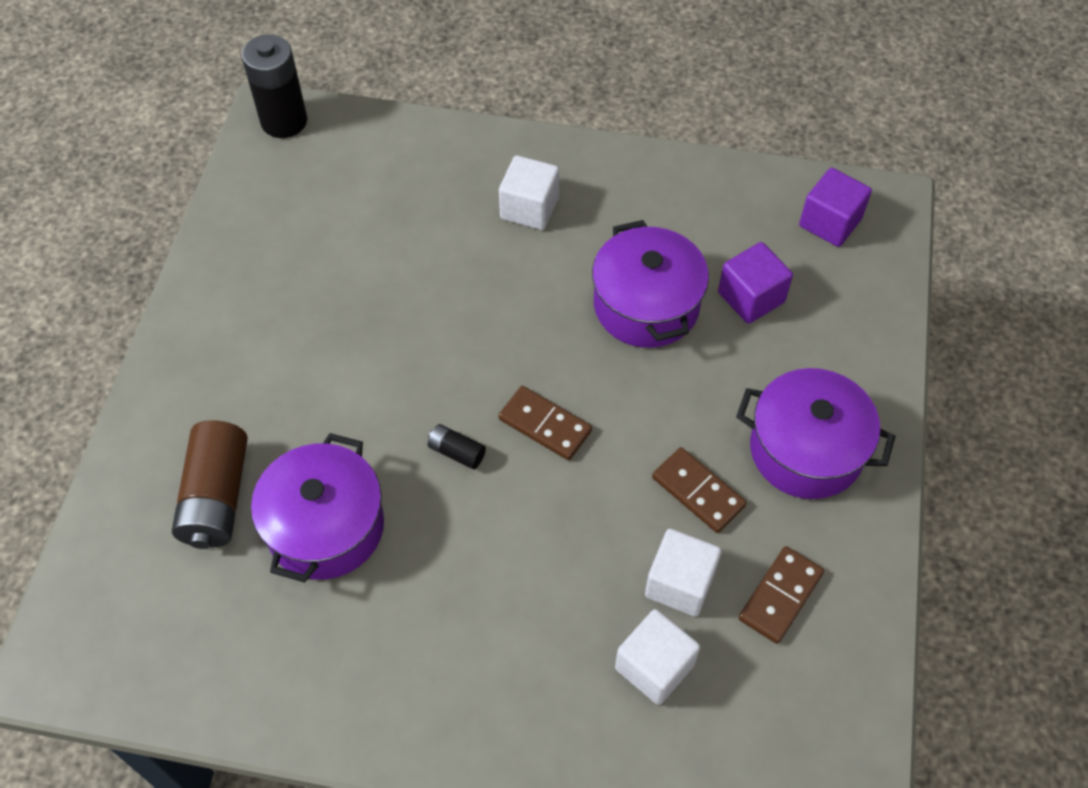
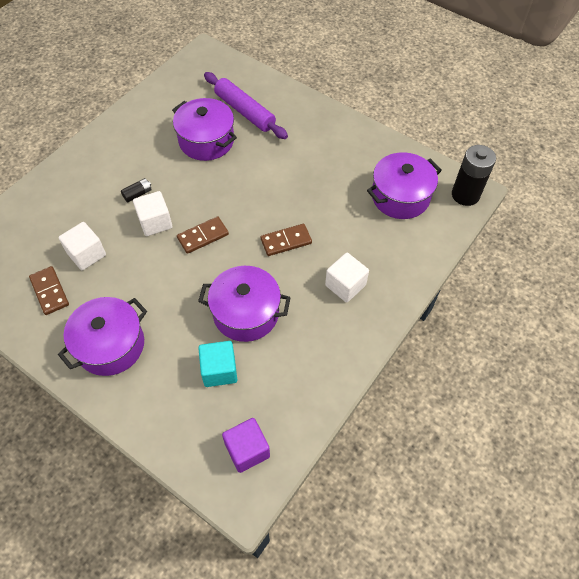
camera: 115 degrees right, 0 degrees up
brown battery [172,420,248,549] -> purple rolling pin [204,72,288,139]
black battery [428,424,486,469] -> black battery moved to [121,178,152,202]
white cube [615,609,700,705] -> white cube moved to [133,191,173,236]
brown domino [652,447,747,533] -> brown domino moved to [261,224,312,256]
purple cube [718,242,793,324] -> turquoise cube [198,341,237,387]
none -> purple pot [367,152,442,219]

